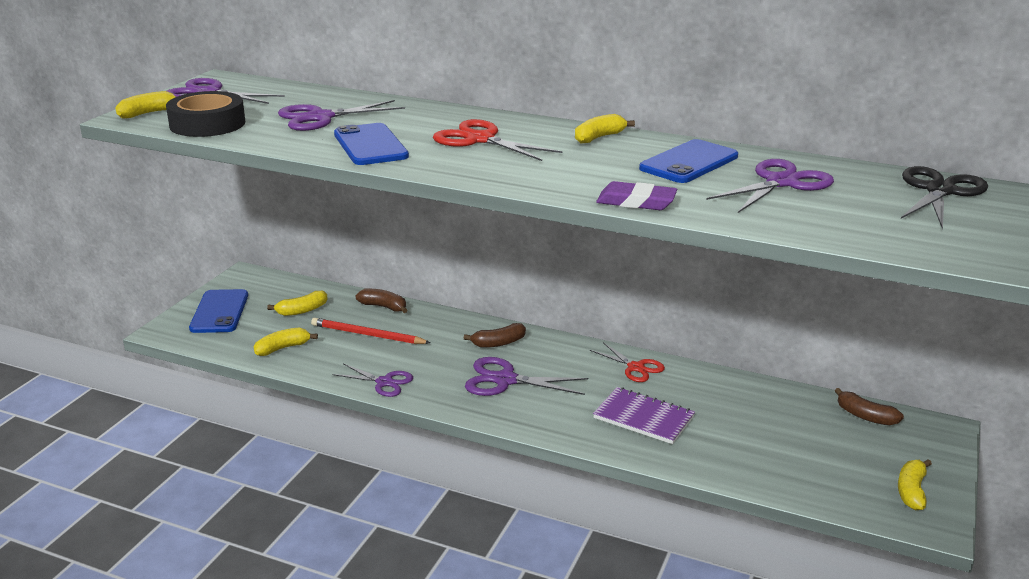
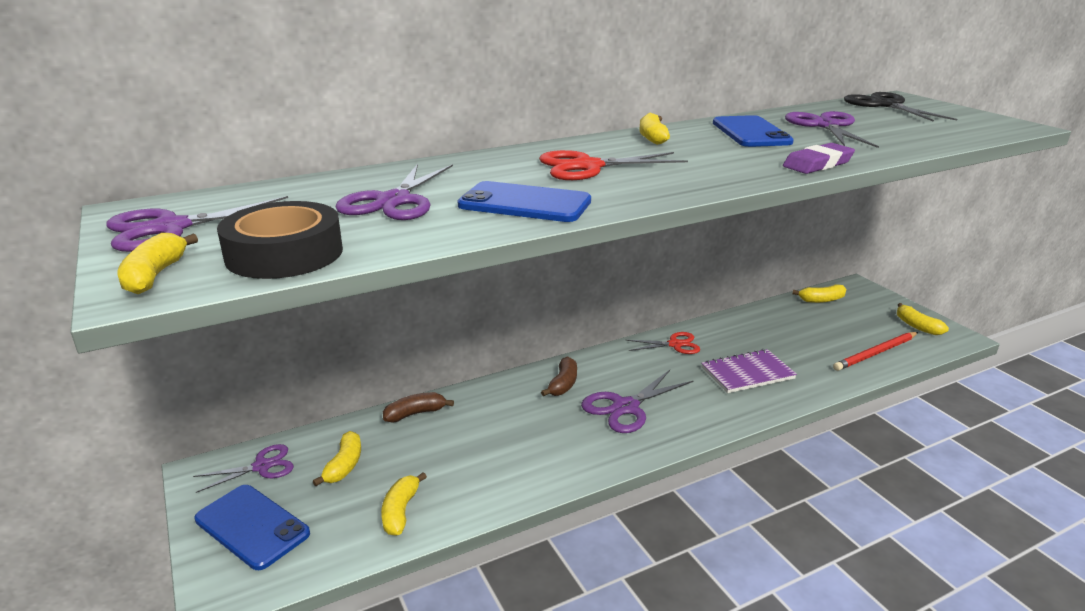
camera: 50 degrees left, 0 degrees up
red pencil [311,318,430,344] -> red pencil moved to [833,332,918,371]
purple scissors [332,363,413,397] -> purple scissors moved to [193,444,294,493]
brown banana [835,388,904,426] -> yellow banana [792,284,846,303]

